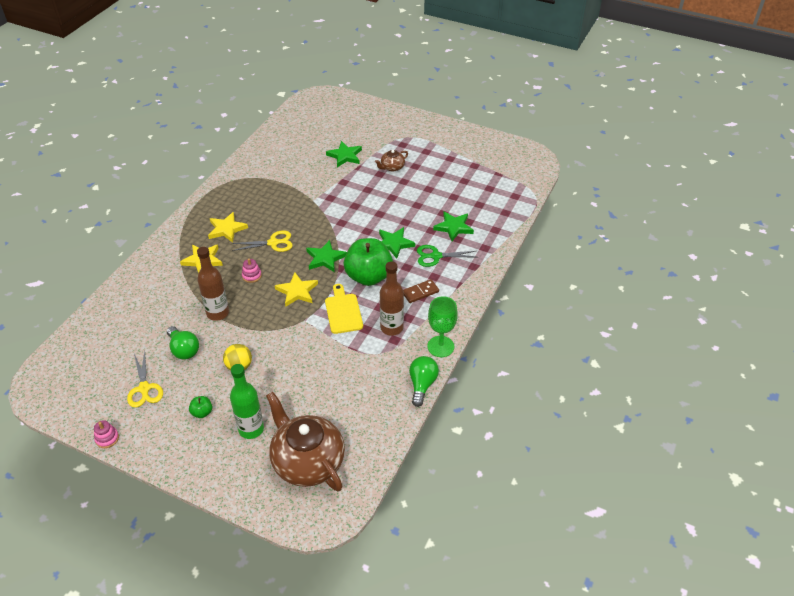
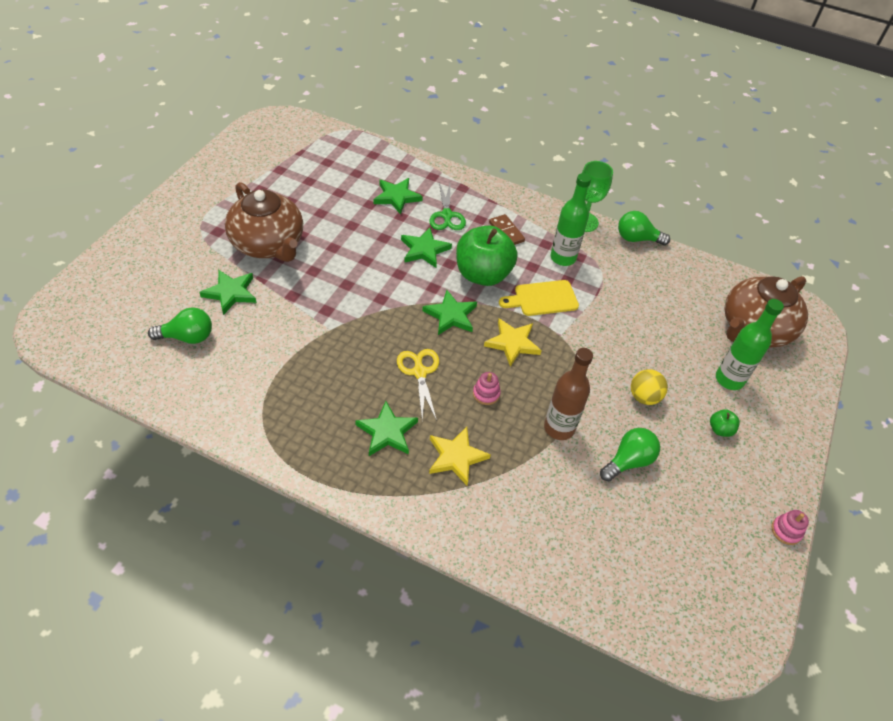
camera: 95 degrees left, 5 degrees up
yellow scissors [127,352,163,407] -> none
yellow star [208,212,248,243] -> green star [355,401,418,456]
brown teapot [375,150,408,172] -> brown teapot [225,182,303,262], size x2.20
brown bottle [380,261,404,336] -> green bottle [551,173,591,266]
none -> green light bulb [148,307,212,344]

